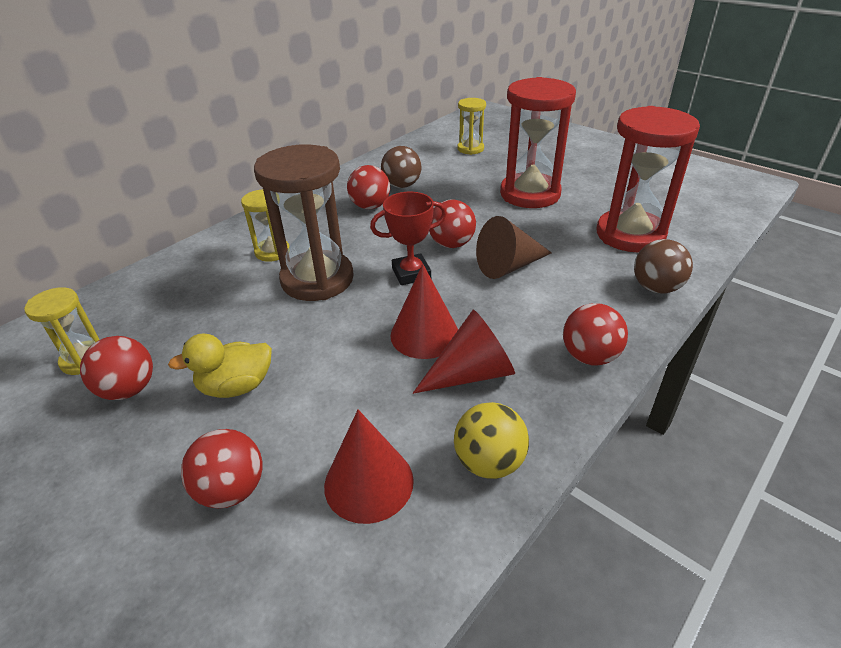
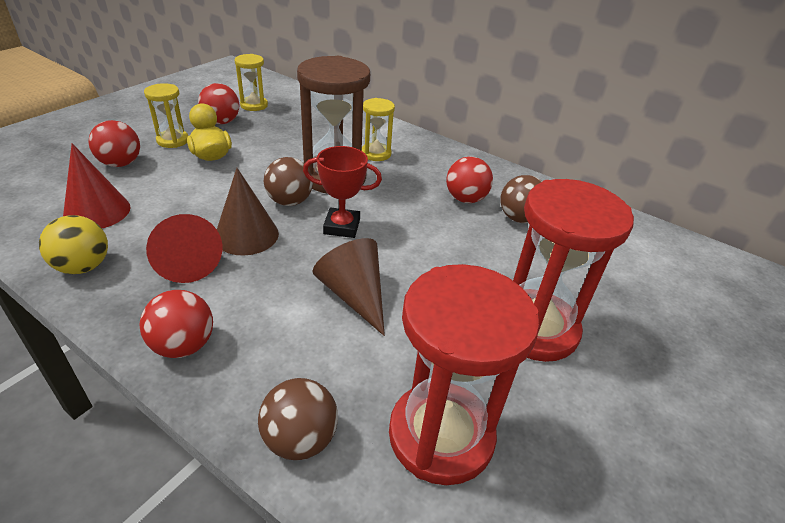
camera: 80 degrees right, 0 degrees up
red trophy [370,192,447,285] -> red trophy turned 60 degrees counterclockwise [303,146,382,238]
red cone [390,264,458,359] -> brown cone [217,168,279,255]
red ball [429,200,476,248] -> none
yellow hourglass [457,98,486,155] -> yellow hourglass moved to [144,83,188,148]
none -> brown ball [264,157,313,206]

